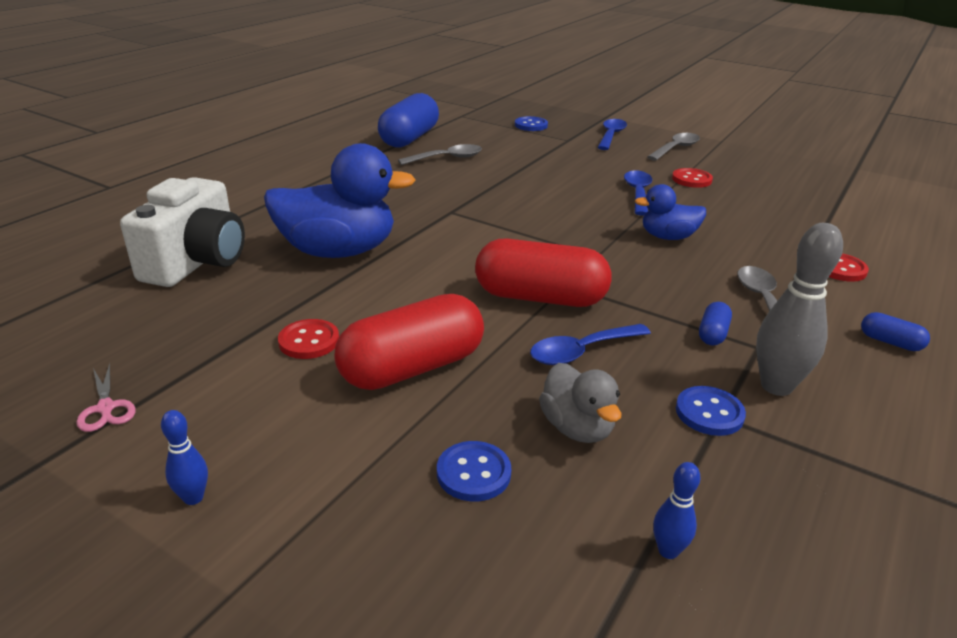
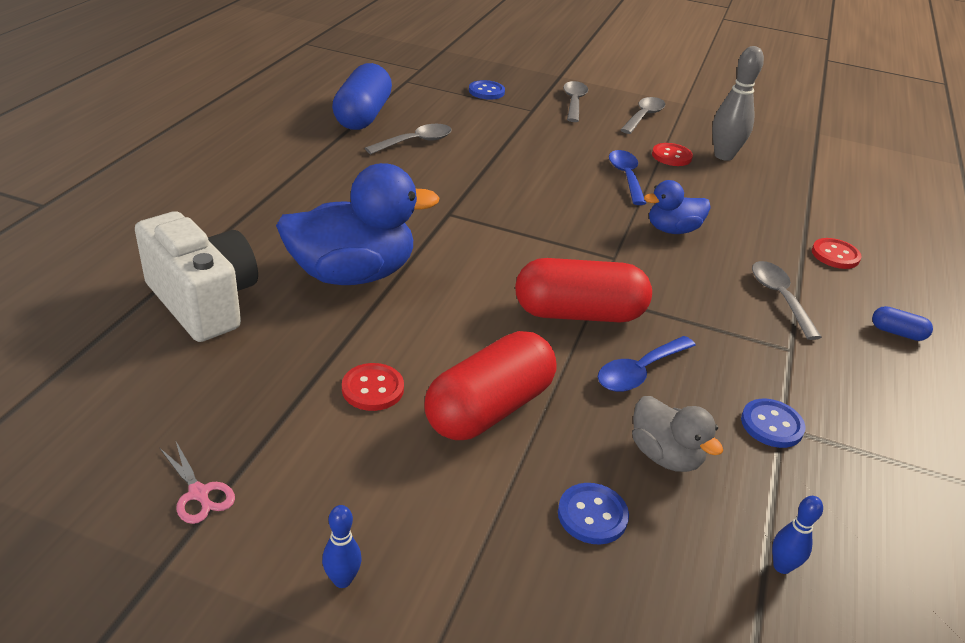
camera: 15 degrees left, 5 degrees up
white camera [120,177,245,287] -> white camera turned 45 degrees counterclockwise [135,211,258,342]
blue spoon [598,119,627,150] -> grey spoon [563,81,588,122]
blue capsule [699,302,732,345] -> none
grey bowling pin [756,223,843,396] -> grey bowling pin moved to [712,46,764,161]

